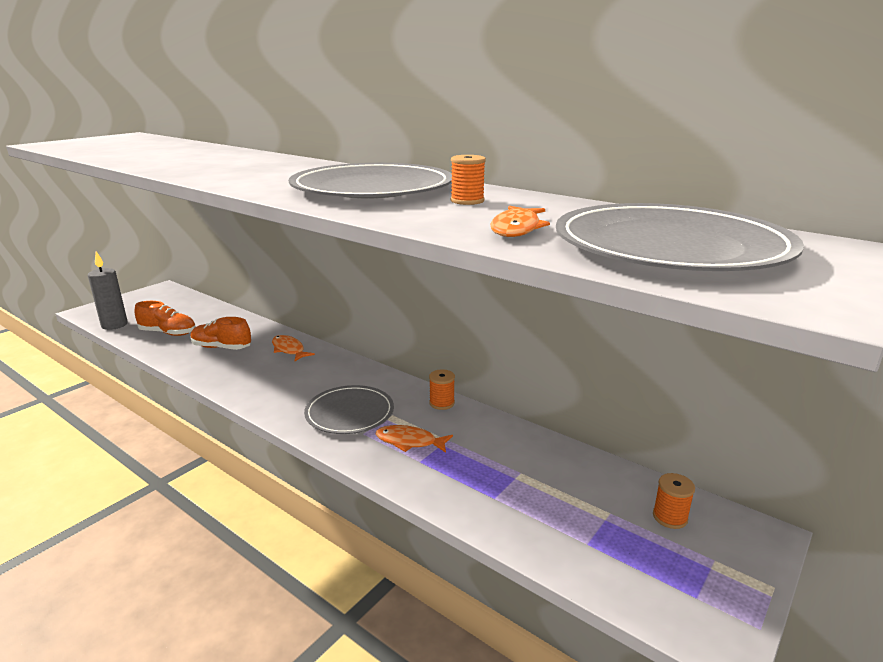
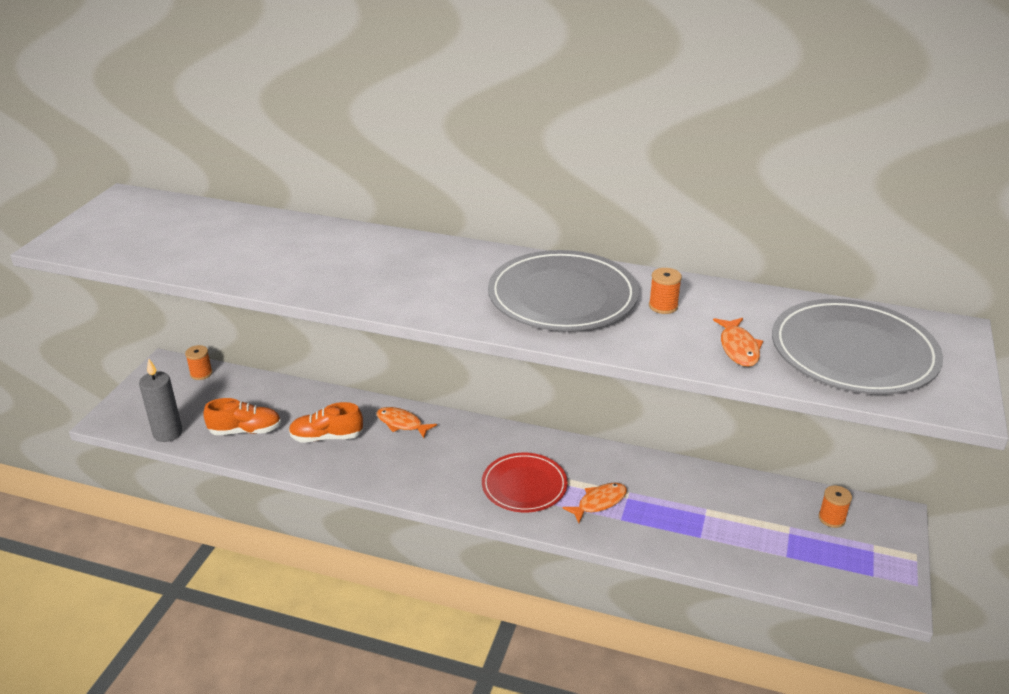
camera: 20 degrees left, 10 degrees up
grey plate [304,385,394,434] -> red plate [482,453,568,512]
orange fish [376,425,453,453] -> orange fish turned 150 degrees clockwise [562,483,627,523]
orange spool [429,369,455,410] -> orange spool moved to [185,345,213,380]

